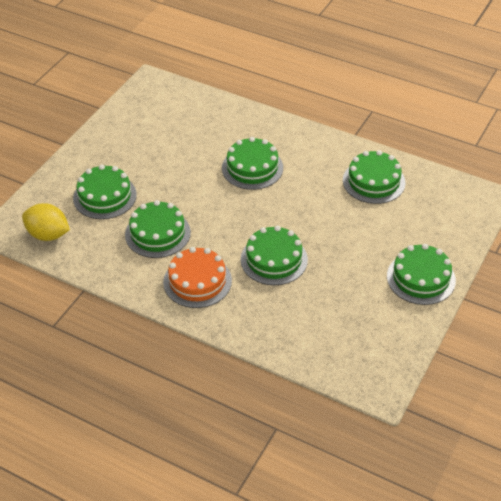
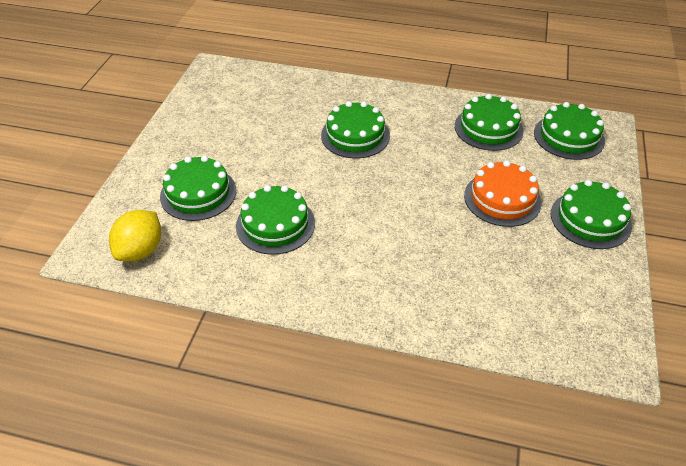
camera: 15 degrees left, 0 degrees up
yellow lemon [22,203,70,241] -> yellow lemon turned 75 degrees counterclockwise [109,210,161,261]
orange cake [163,247,232,308] -> orange cake moved to [464,160,542,227]
green cake [241,226,308,285] -> green cake moved to [534,102,605,160]

